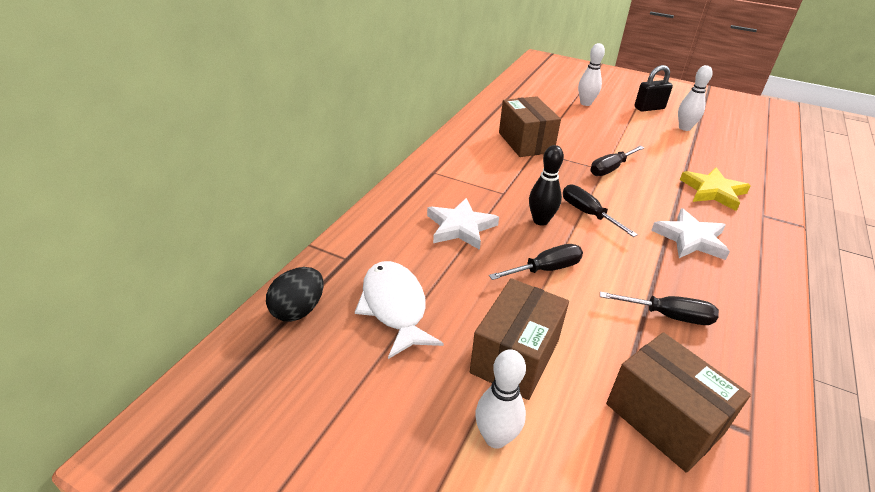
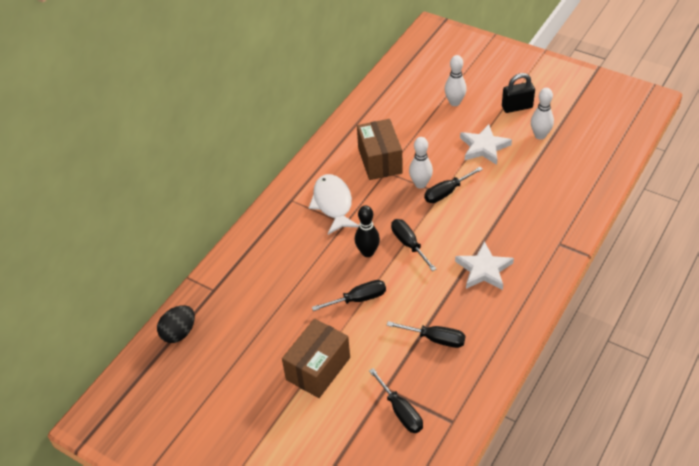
camera: 10 degrees right, 10 degrees up
white fish [355,261,444,359] -> white fish moved to [309,174,359,235]
white star [427,198,499,250] -> white star moved to [460,124,512,165]
white bowling pin [475,349,526,449] -> white bowling pin moved to [409,137,433,189]
brown box [606,332,751,473] -> black screwdriver [369,368,423,433]
yellow star [680,167,751,211] -> none

